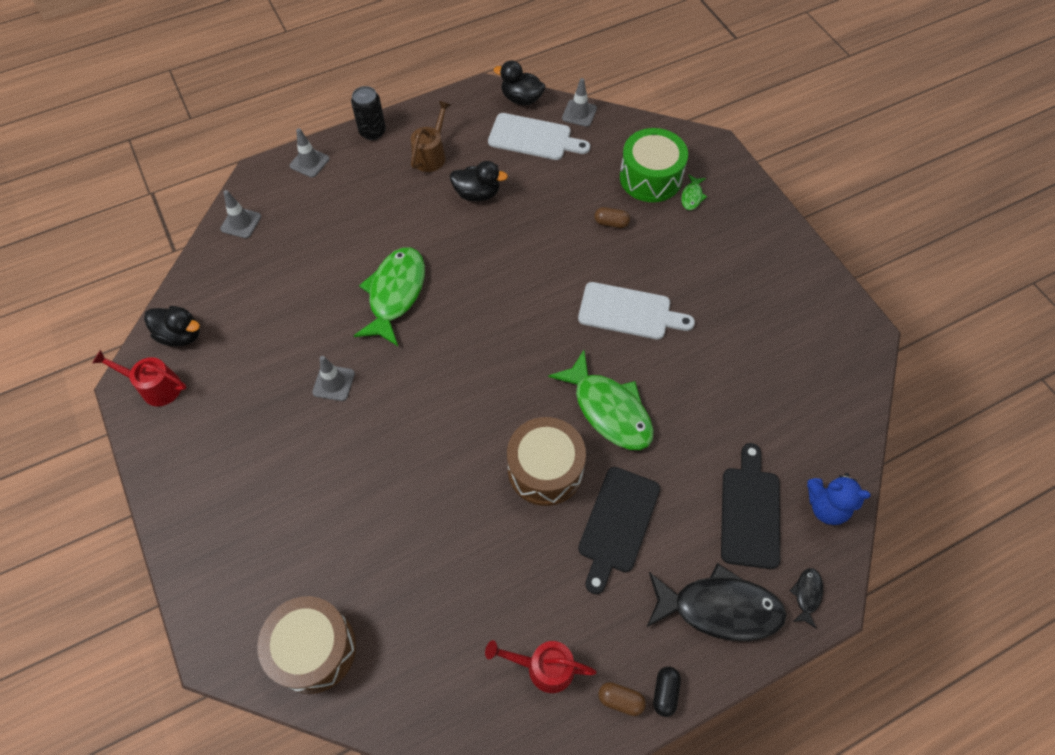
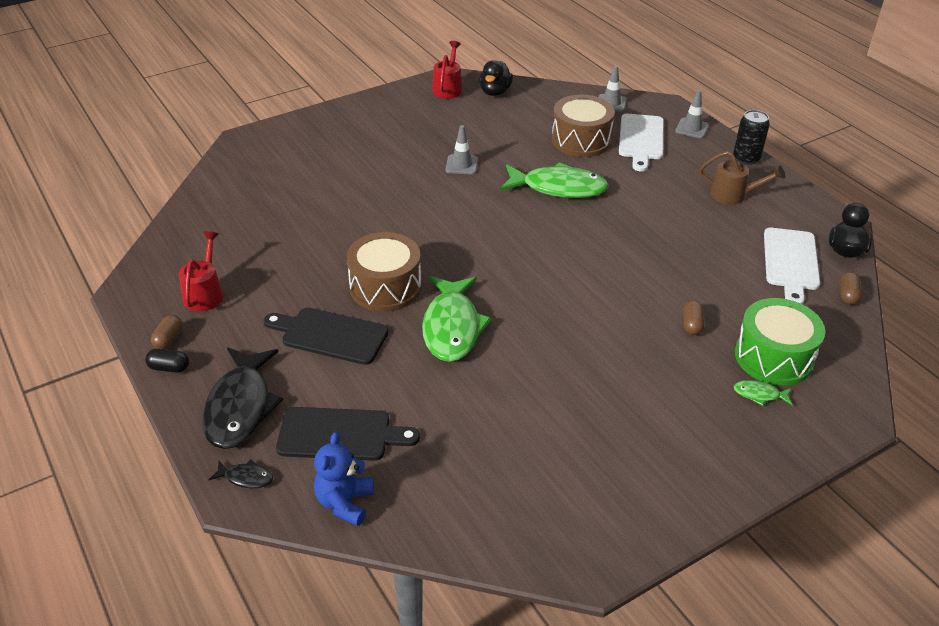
camera: 85 degrees right, 20 degrees down
brown drum [257,596,356,694] -> brown drum moved to [552,95,615,157]
black duck [450,161,508,201] -> none
green fish [548,350,654,450] -> green fish turned 45 degrees counterclockwise [422,276,492,362]
grey traffic cone [562,78,597,127] -> brown capsule [839,272,862,305]
white cutting board [578,282,695,340] -> white cutting board moved to [619,114,664,171]

